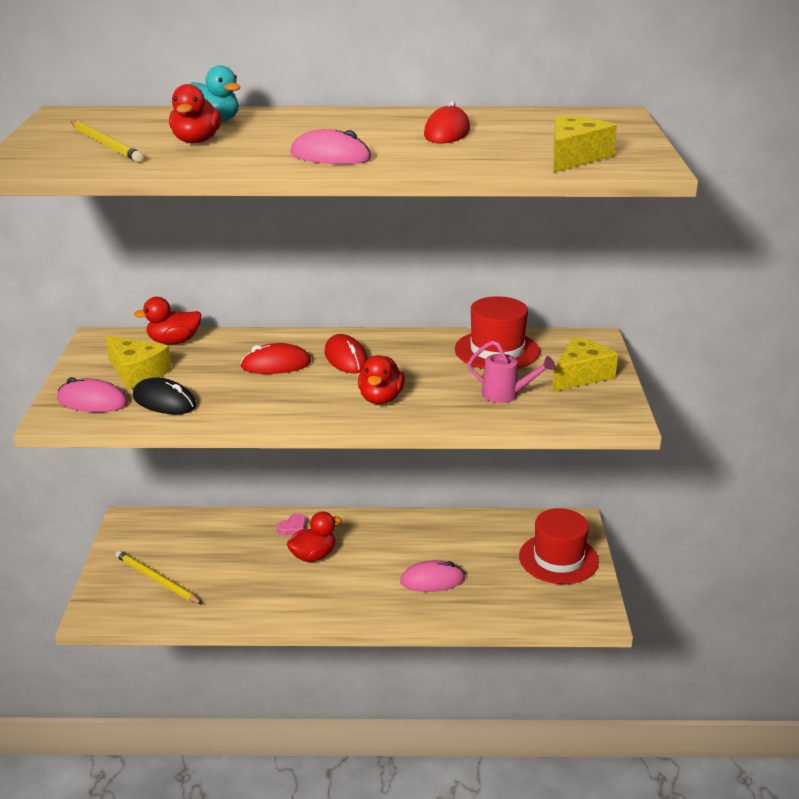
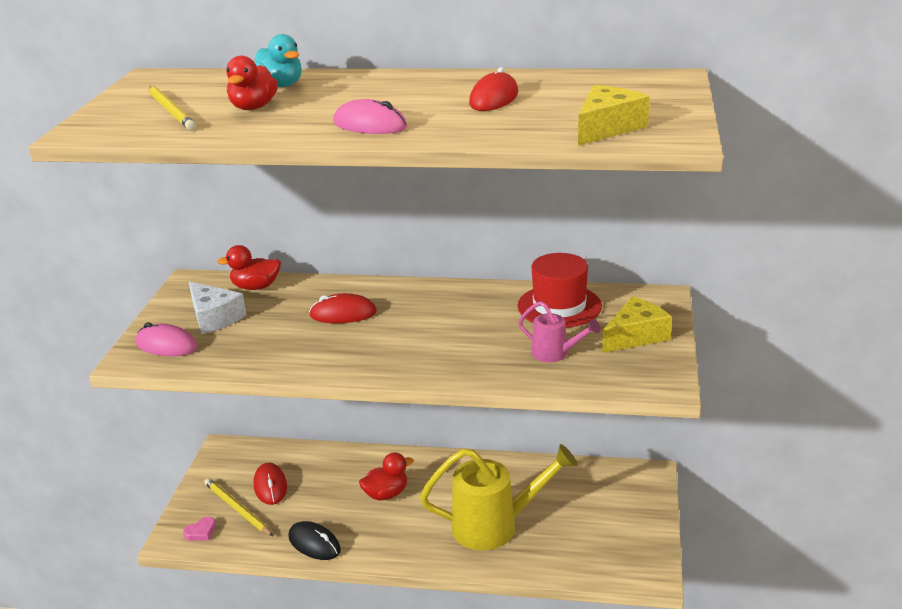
camera: 10 degrees right, 0 degrees up
yellow cheese [105,335,172,389] -> white cheese [189,281,246,334]
black mouse [133,377,196,414] -> black mouse moved to [288,521,341,560]
pink heart [277,513,306,536] -> pink heart moved to [183,516,216,541]
red mouse [324,334,368,374] -> red mouse moved to [254,463,287,505]
red duck [358,355,405,404] -> none
pink mouse [400,560,465,592] -> yellow watering can [420,444,577,550]
red hat [519,508,599,584] -> none

